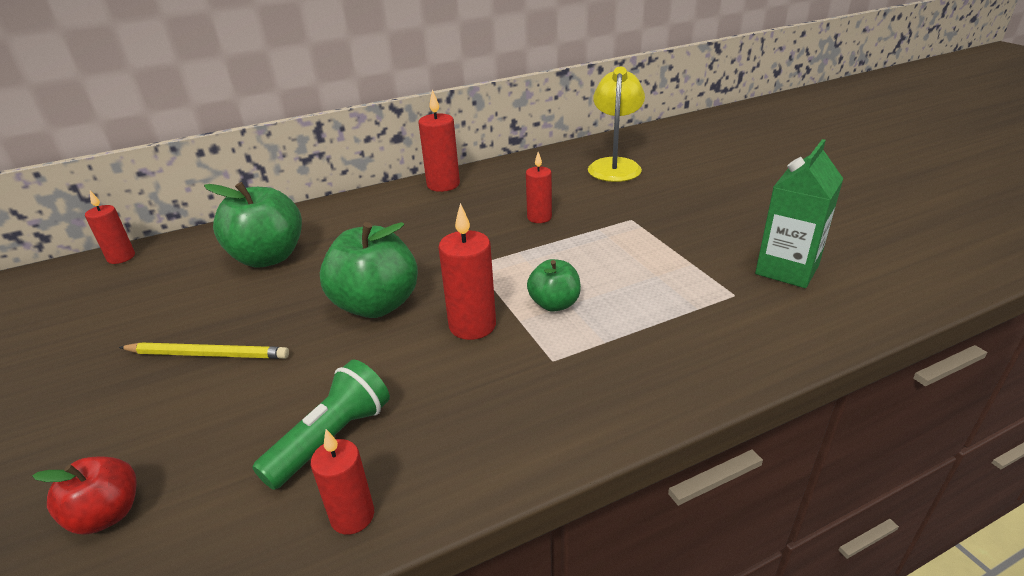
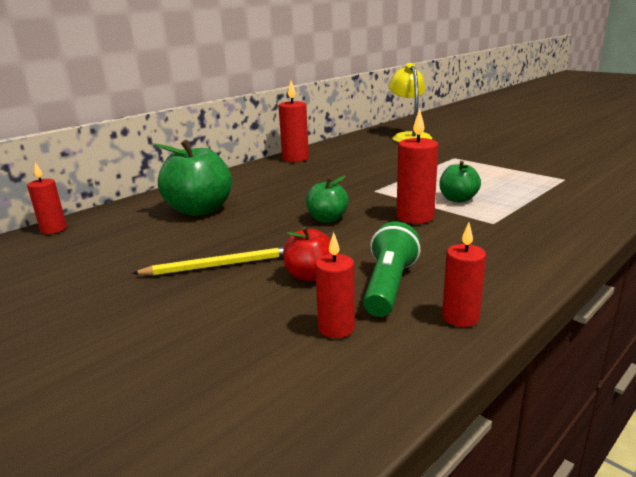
camera: 20 degrees left, 10 degrees down
red apple [32,456,137,535] -> red apple moved to [283,226,331,281]
green apple [320,222,418,318] -> green apple [306,176,349,223], size x0.56
red candle [526,152,552,223] -> red candle moved to [315,232,355,338]
green carton [755,139,843,288] -> none

